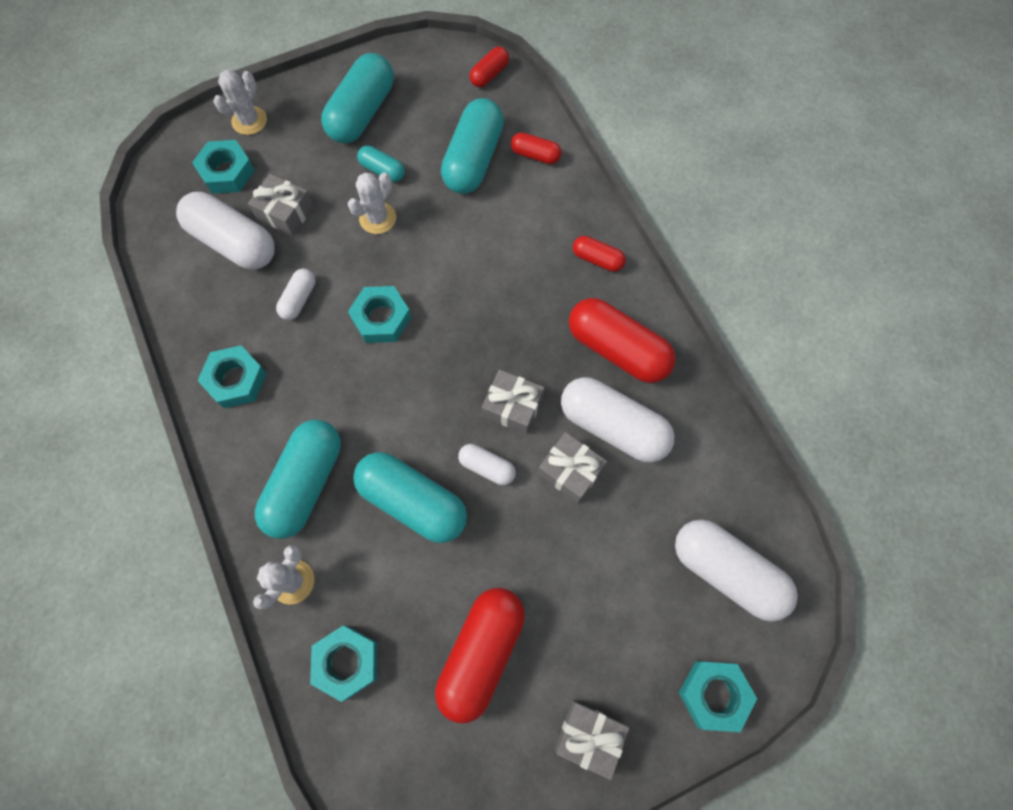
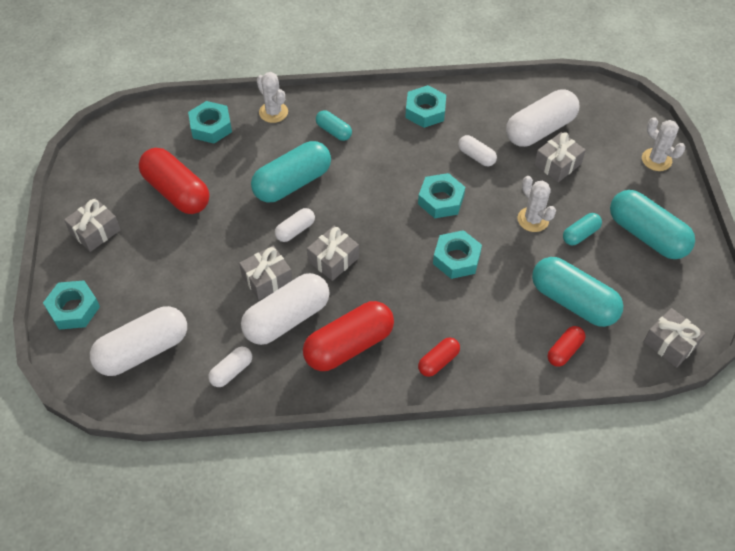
camera: 110 degrees right, 15 degrees down
turquoise nut [192,140,255,194] -> turquoise nut moved to [433,230,482,279]
turquoise capsule [255,420,341,539] -> turquoise capsule [316,110,352,141], size x0.51
red capsule [469,47,509,87] -> grey gift [643,308,705,368]
none -> white capsule [208,347,252,387]

